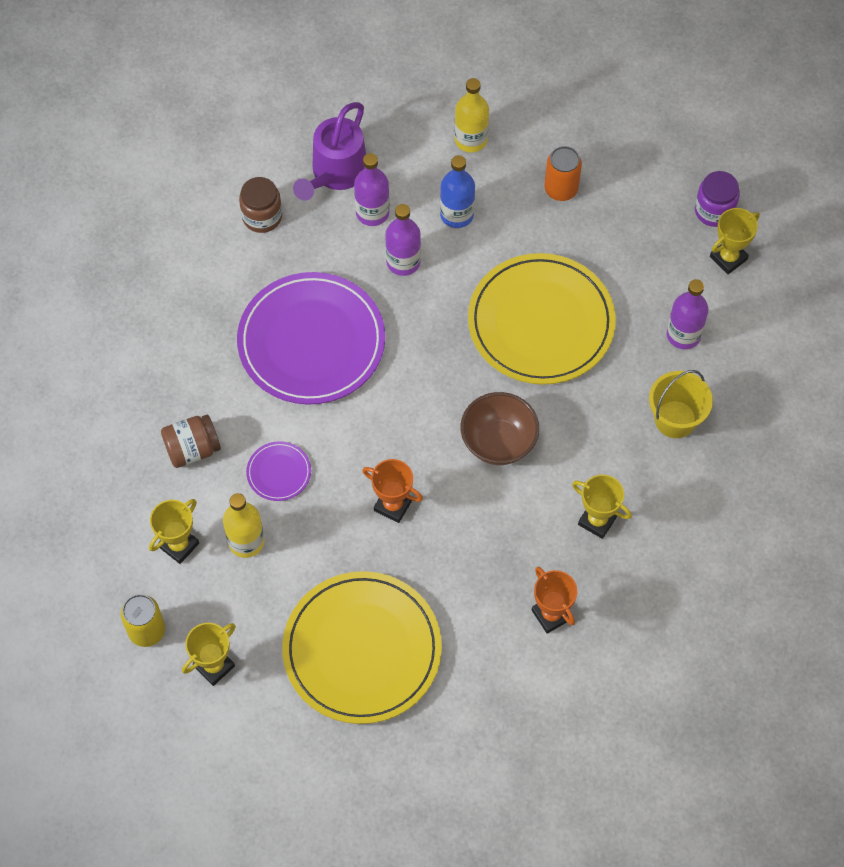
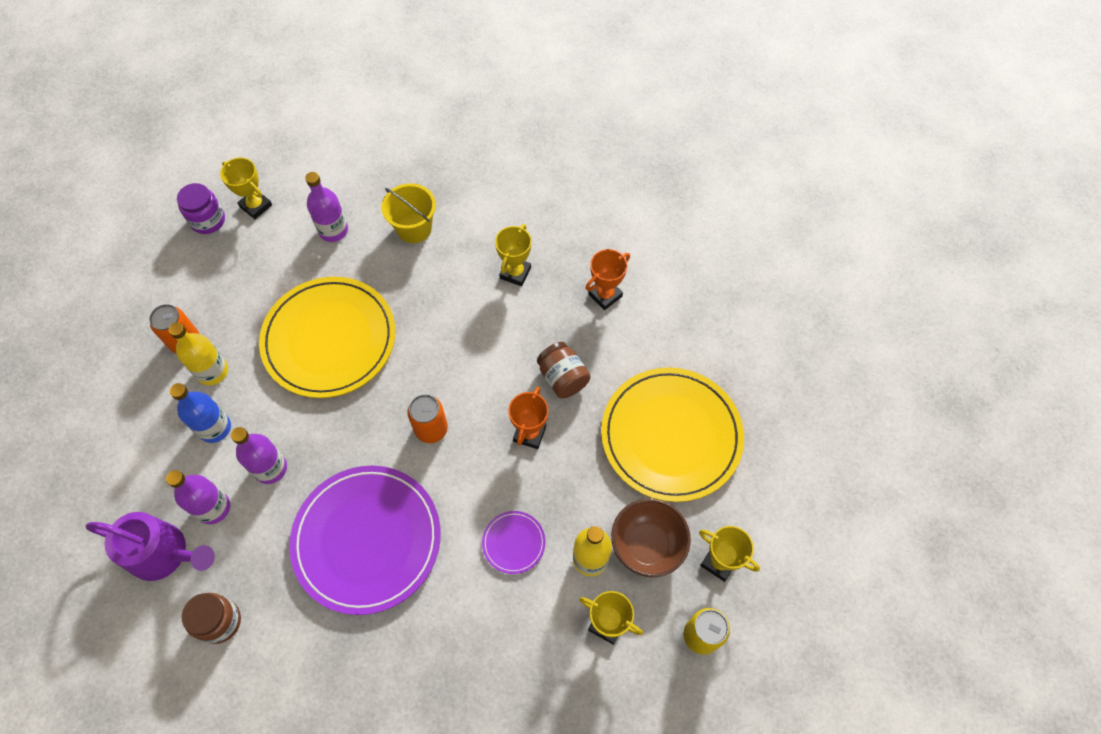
camera: 100 degrees left, 0 degrees up
brown jar [161,415,221,468] -> brown jar moved to [537,342,591,398]
yellow bottle [454,78,489,153] -> yellow bottle moved to [169,322,228,386]
brown bowl [461,392,539,465] -> brown bowl moved to [611,499,691,577]
none -> orange can [407,394,448,443]

